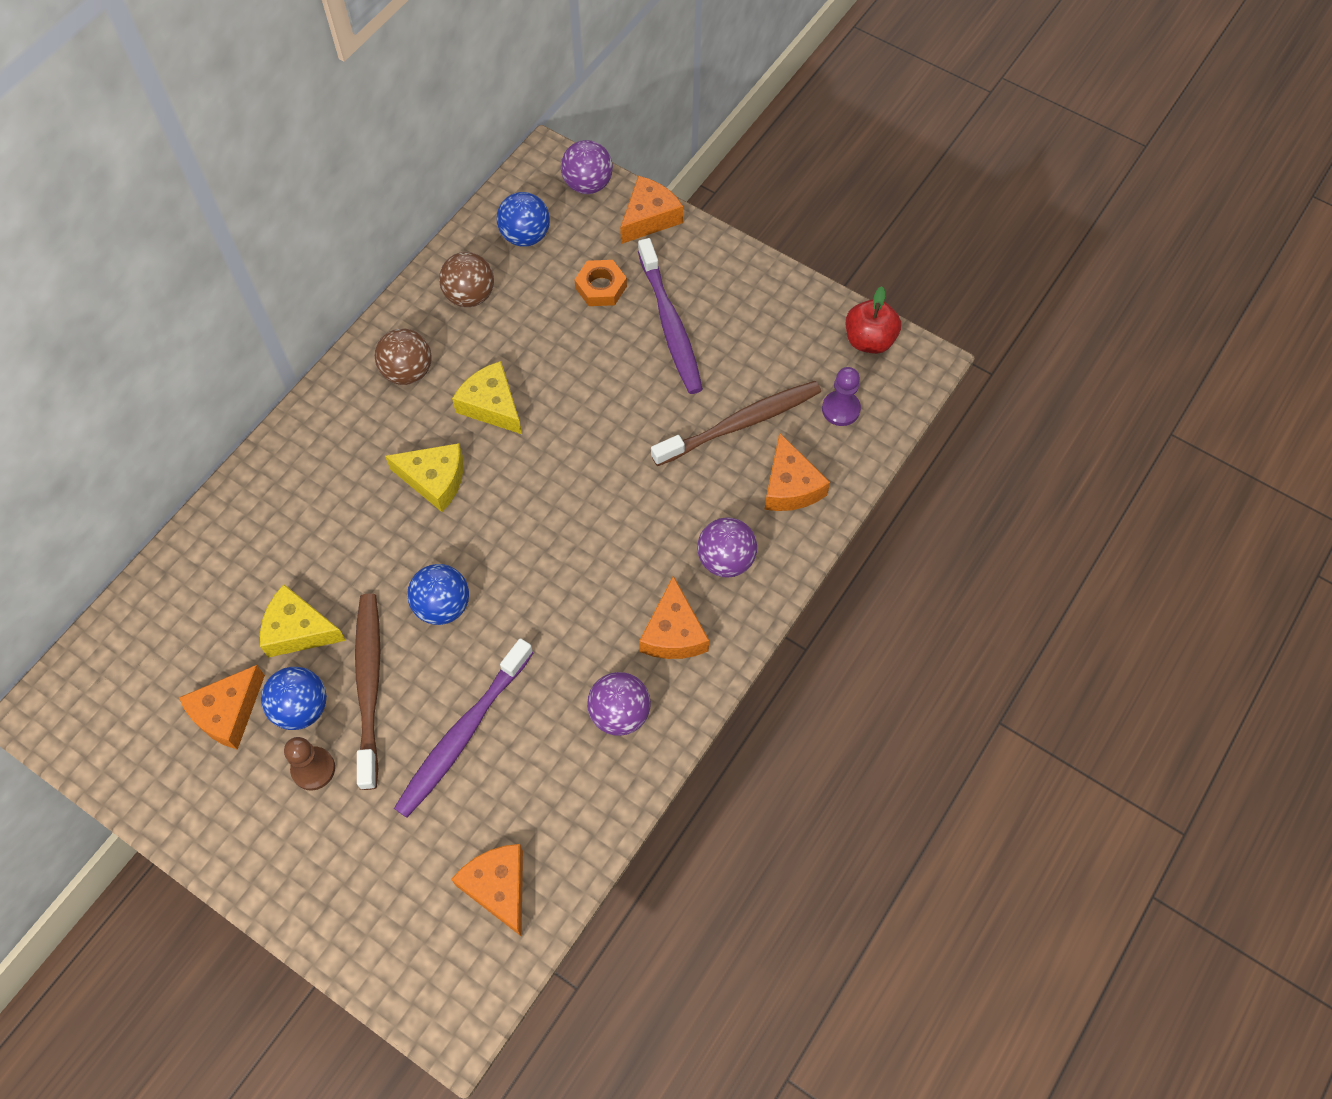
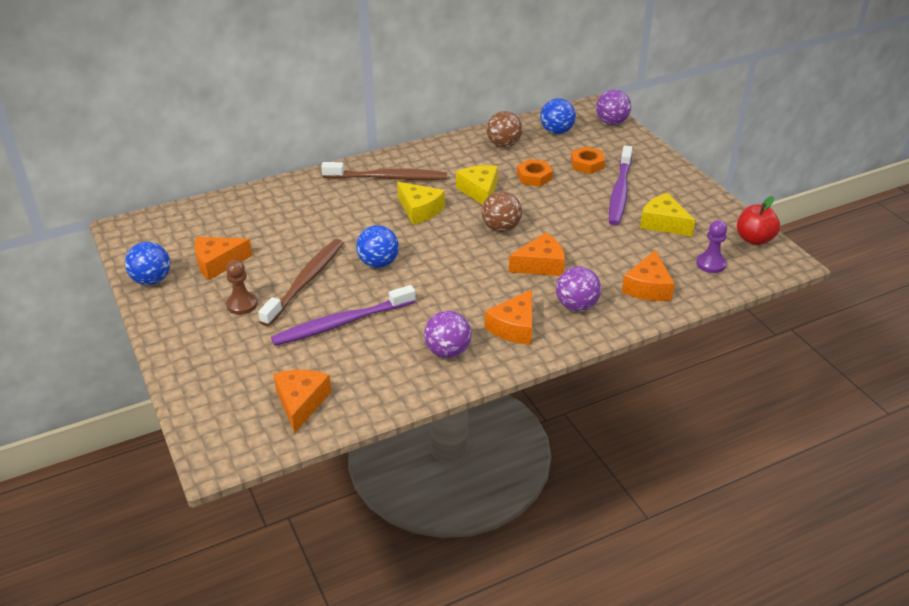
camera: 30 degrees right, 25 degrees down
yellow cheese [260,584,346,657] -> yellow cheese moved to [640,193,695,236]
blue ball [261,667,327,730] -> blue ball moved to [125,242,170,285]
brown ball [375,329,432,385] -> brown ball moved to [481,191,522,232]
orange cheese [620,176,683,244] -> orange cheese moved to [509,232,565,276]
brown toothbrush [651,381,821,466] -> brown toothbrush moved to [321,162,447,180]
none -> orange nut [517,159,553,187]

